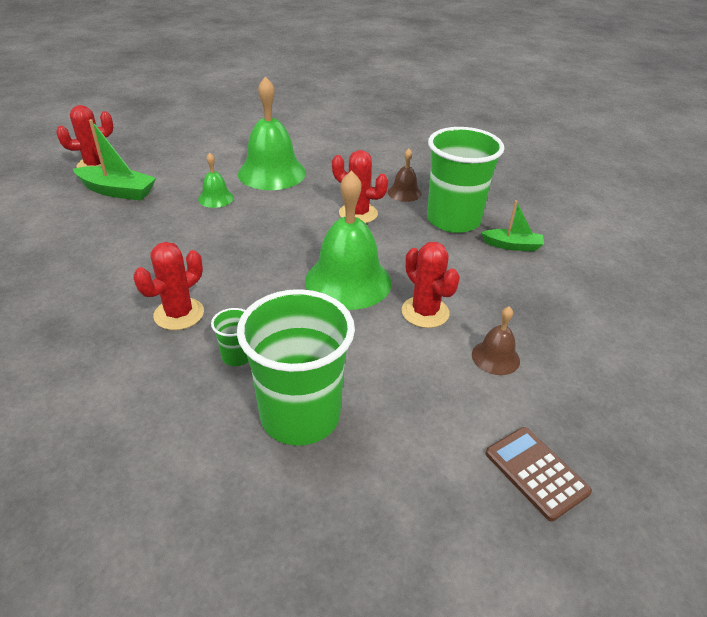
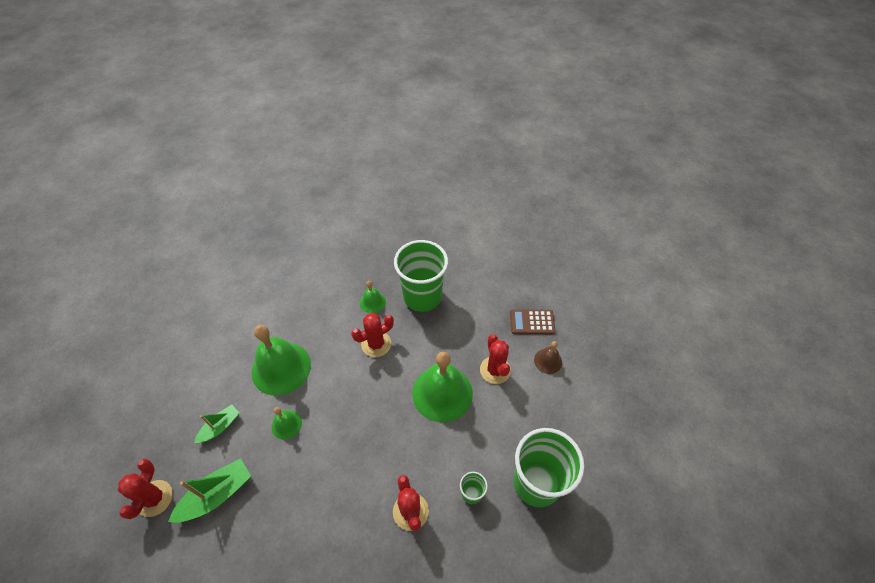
camera: 55 degrees left, 15 degrees up
brown bell [388,148,422,202] -> green bell [360,281,386,313]
red cactus [401,242,460,328] -> red cactus turned 75 degrees clockwise [480,334,511,384]
green boat [481,200,544,251] -> green boat moved to [194,405,239,443]
brown calculator [485,427,592,521] -> brown calculator moved to [510,309,556,334]

